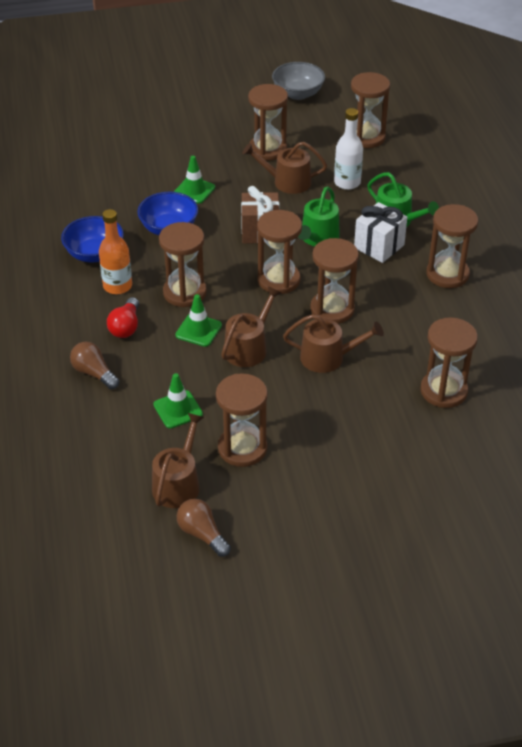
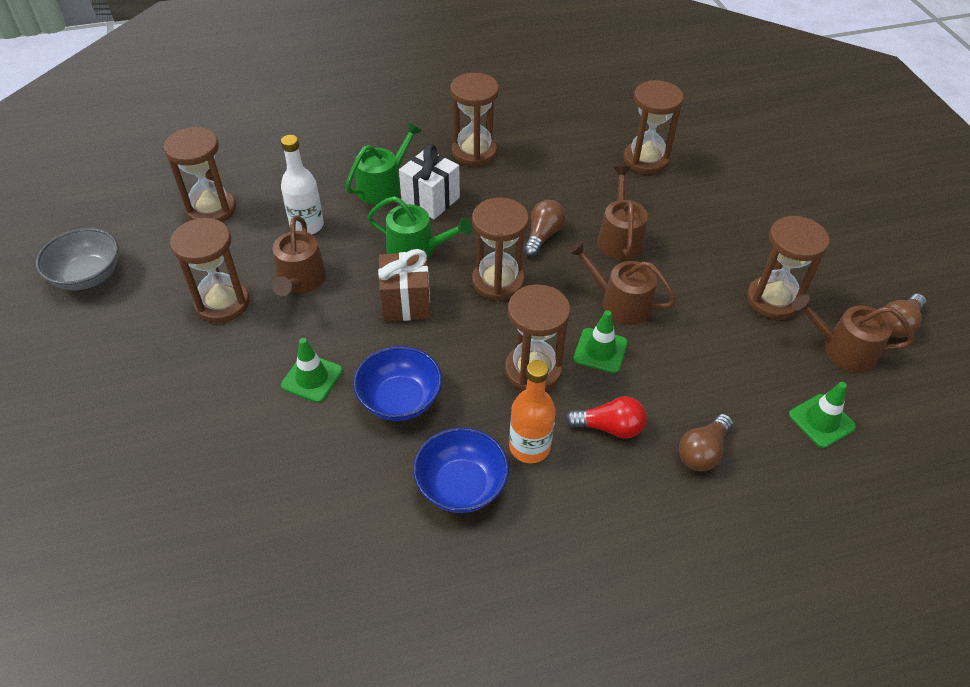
camera: 95 degrees left, 5 degrees up
green traffic cone [154,373,203,428] -> green traffic cone moved to [789,382,856,448]
brown hourglass [310,238,359,324] -> brown light bulb [523,200,566,257]

